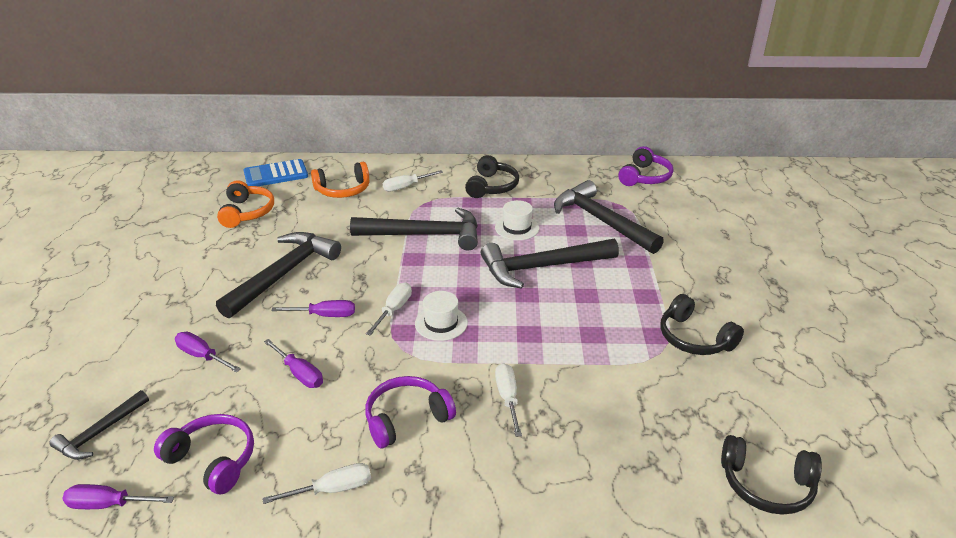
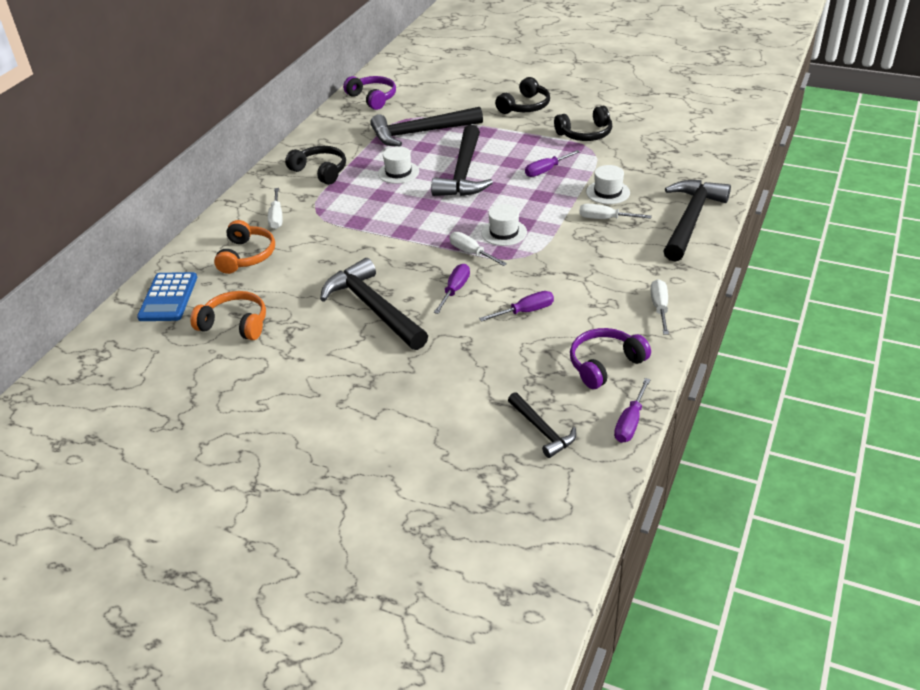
camera: 65 degrees left, 5 degrees up
purple screwdriver [175,332,241,372] -> purple screwdriver moved to [525,150,580,177]
black hammer [350,207,478,250] -> black hammer moved to [663,180,731,262]
purple headphones [365,376,456,448] -> none
black headphones [721,435,822,515] -> black headphones moved to [495,77,550,114]
none -> white hat [586,165,630,204]

